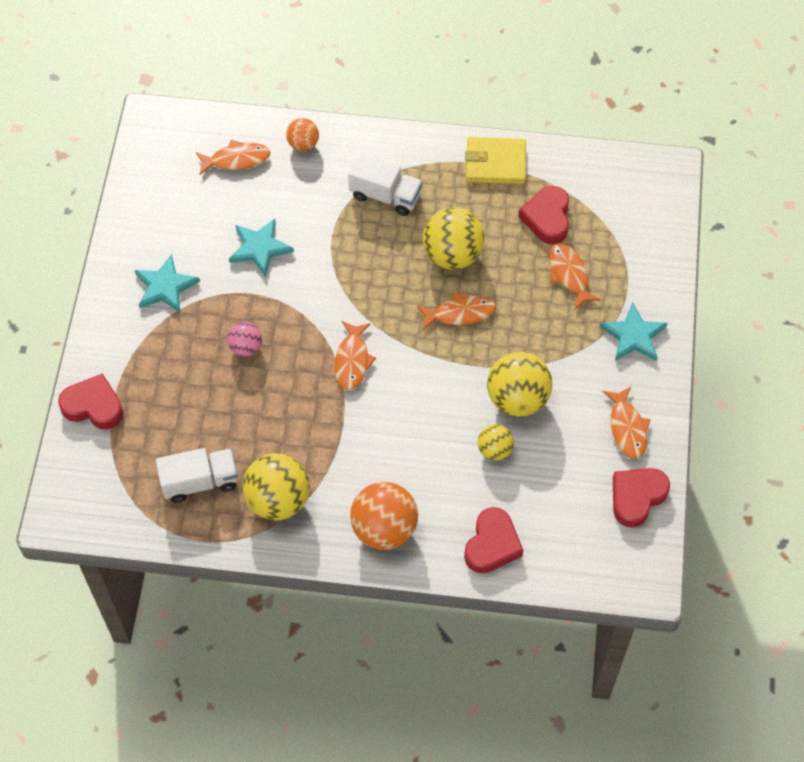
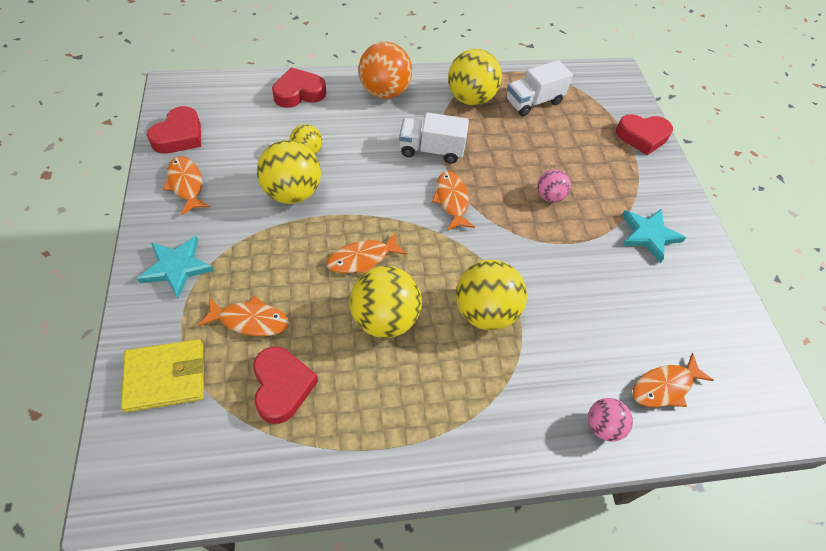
camera: 160 degrees right, 5 degrees down
turquoise star [229,219,294,277] -> none
orange ball [286,118,319,151] -> pink ball [588,398,633,442]
white truck [348,153,423,216] -> white truck moved to [399,112,469,164]
red heart [464,507,523,573] -> red heart turned 60 degrees clockwise [272,67,326,108]
yellow wallet [465,137,526,184] -> yellow wallet moved to [121,339,204,412]
orange fish [549,243,601,309] -> orange fish turned 45 degrees counterclockwise [198,296,289,336]
none -> yellow ball [456,260,527,330]

